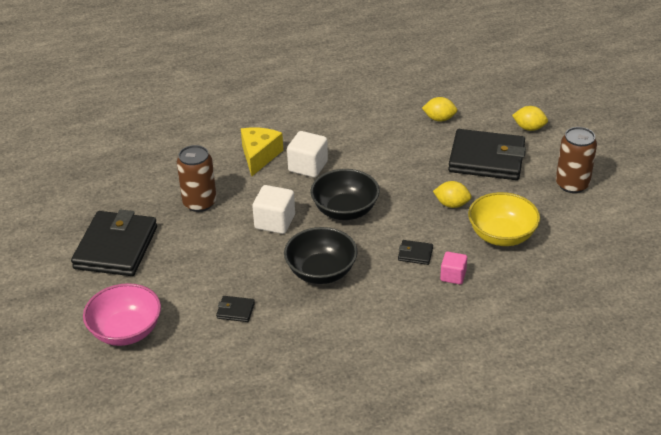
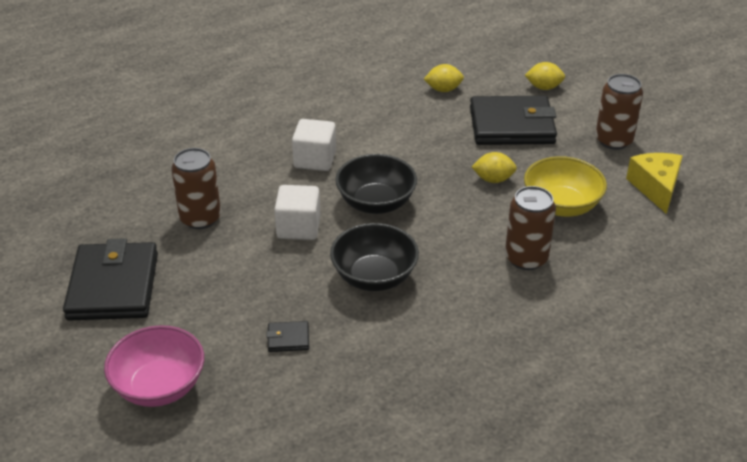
camera: 15 degrees left, 0 degrees up
yellow cheese [241,127,283,176] -> yellow cheese moved to [626,153,683,214]
black wallet [398,240,433,265] -> none
pink cube [440,252,467,284] -> brown can [505,186,556,270]

